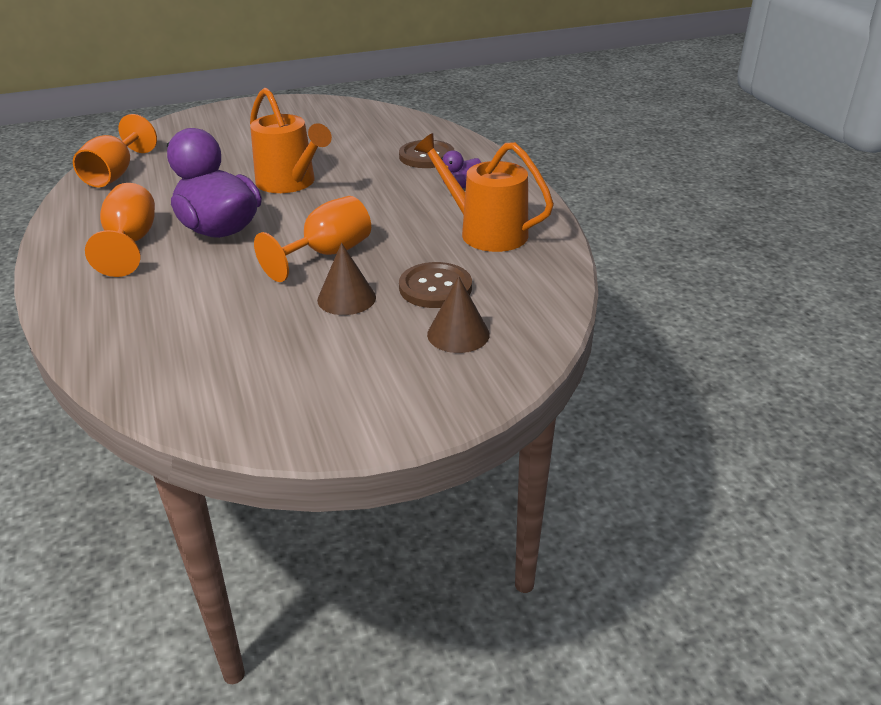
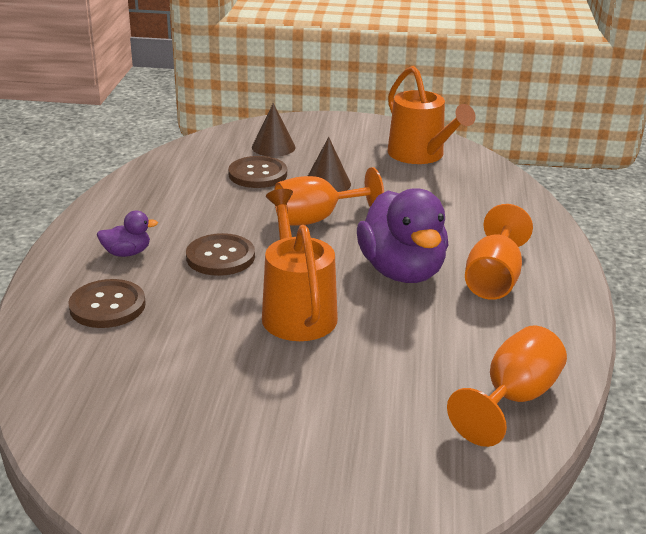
camera: 155 degrees left, 5 degrees down
orange watering can [414,133,554,252] -> orange watering can moved to [388,66,476,164]
none -> brown button [186,233,255,276]

